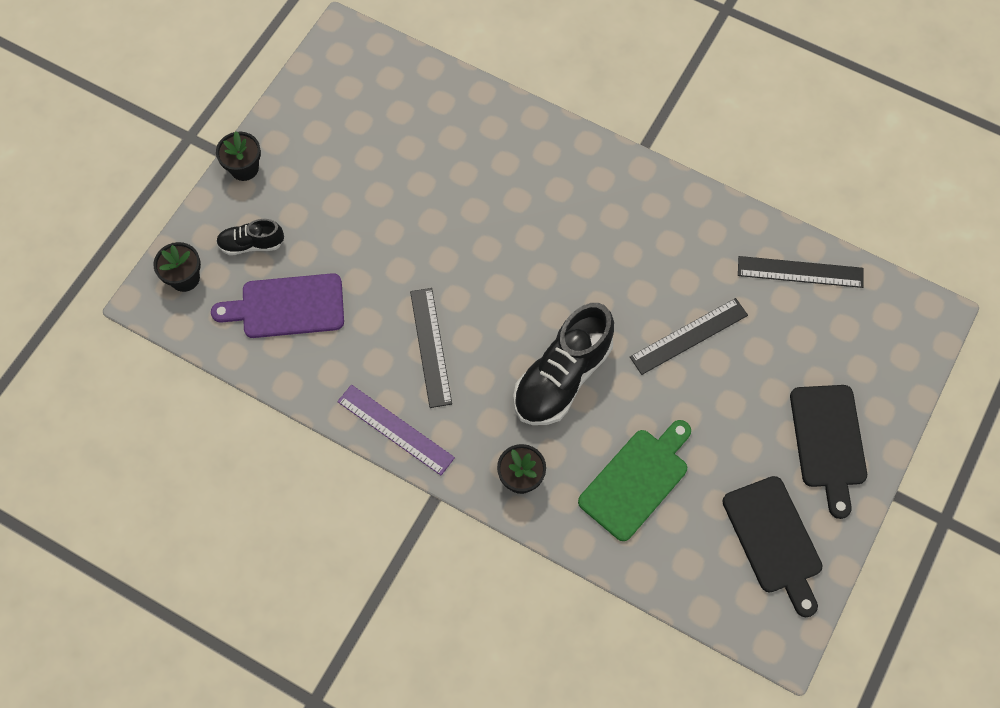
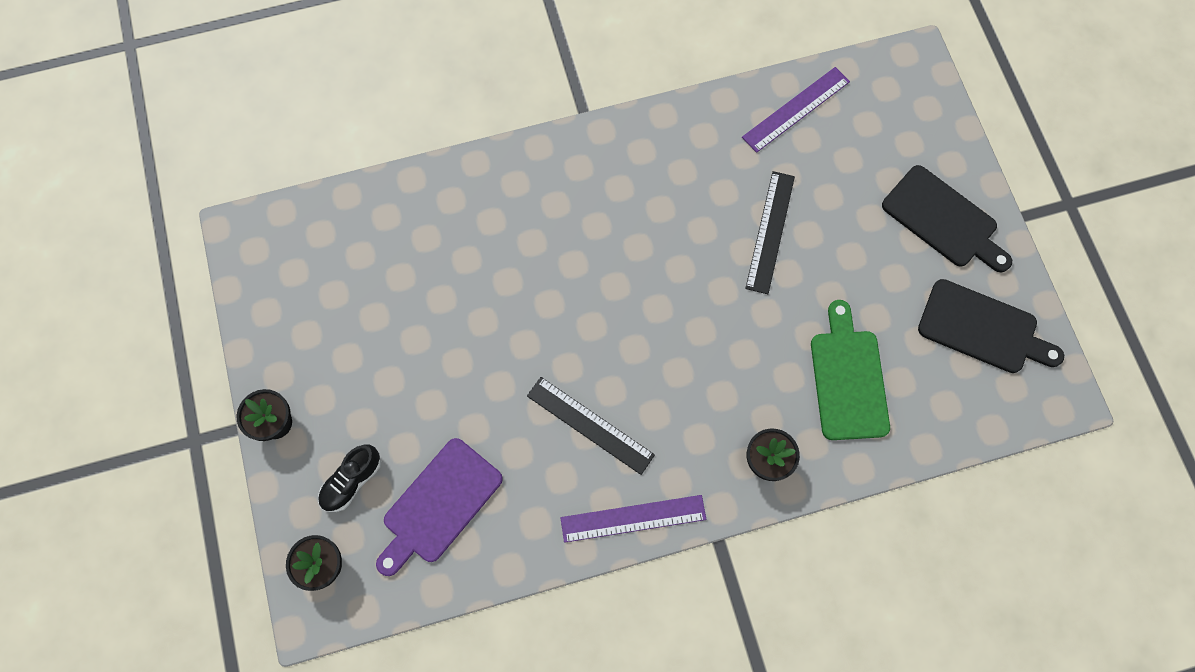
camera: 45 degrees left, 5 degrees up
black shoe [513,303,614,425] -> none
black ruler [738,256,864,288] -> purple ruler [742,67,850,153]

